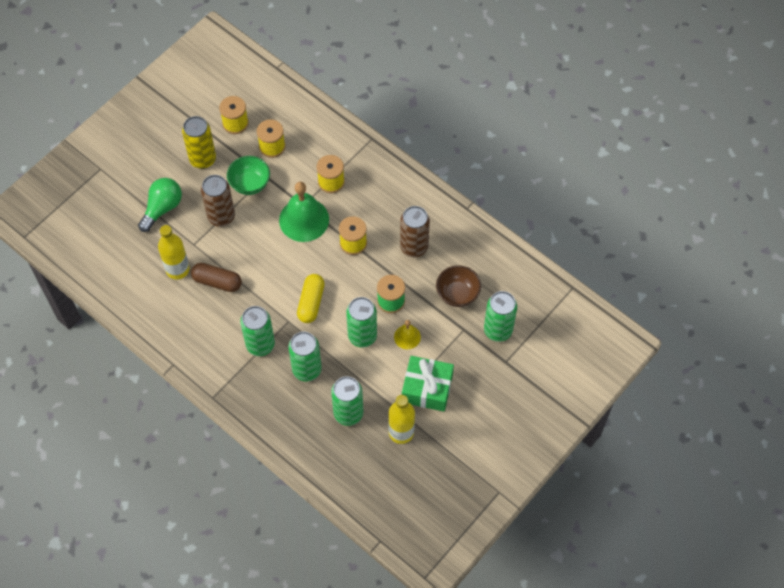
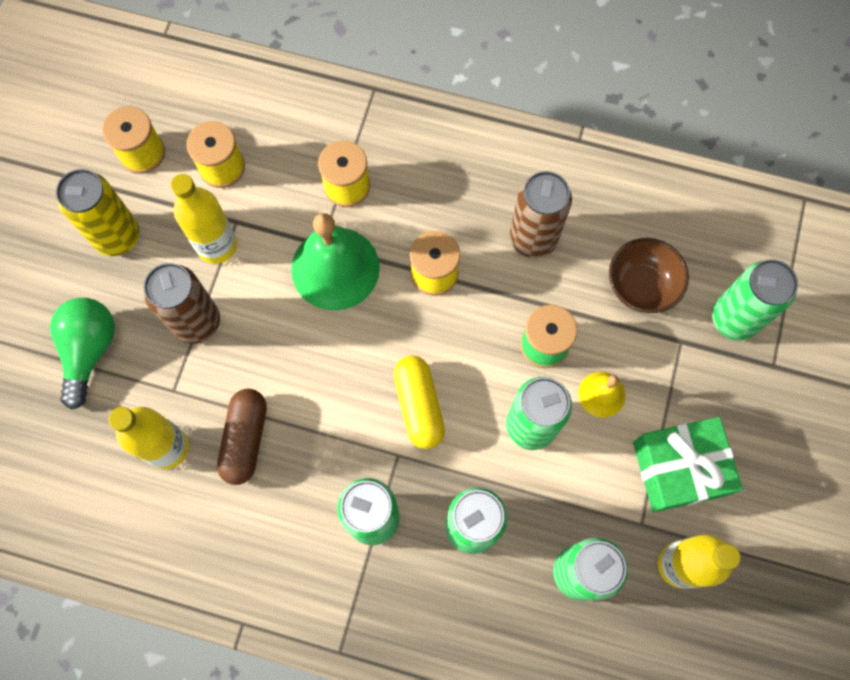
camera: 25 degrees left, 10 degrees up
brown capsule [191,263,242,292] -> brown capsule turned 75 degrees counterclockwise [217,389,267,485]
green bowl [227,156,270,195] -> yellow bottle [171,174,237,264]

